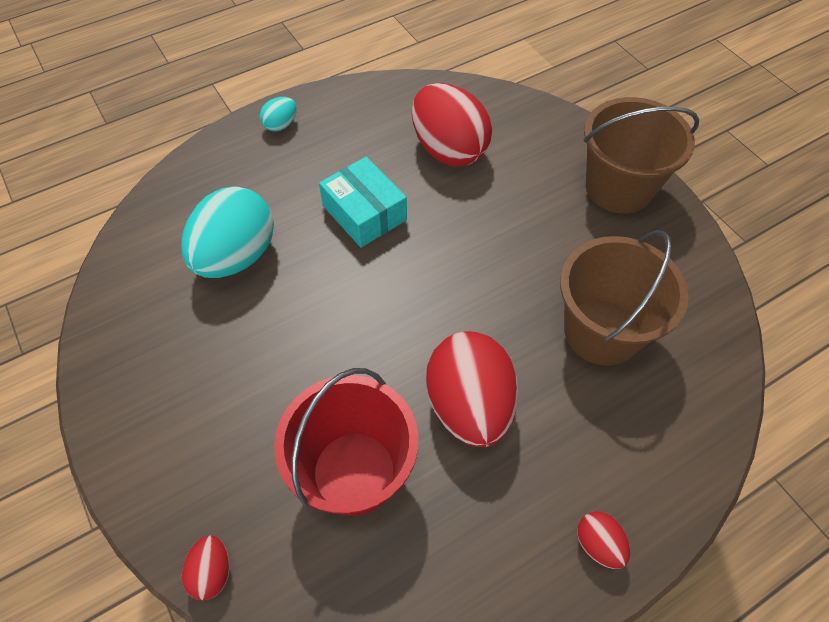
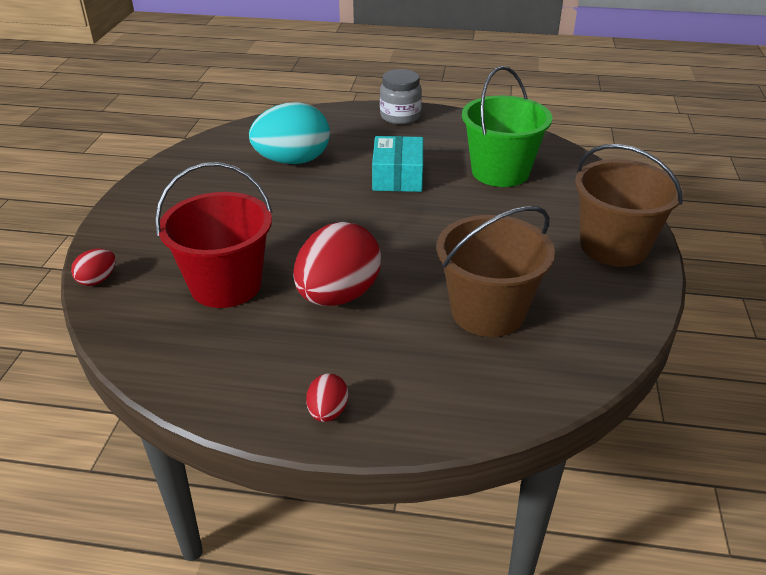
camera: 40 degrees right, 20 degrees down
turquoise egg [260,97,297,132] -> grey jar [380,69,422,124]
red egg [412,83,492,167] -> green bucket [462,66,552,187]

